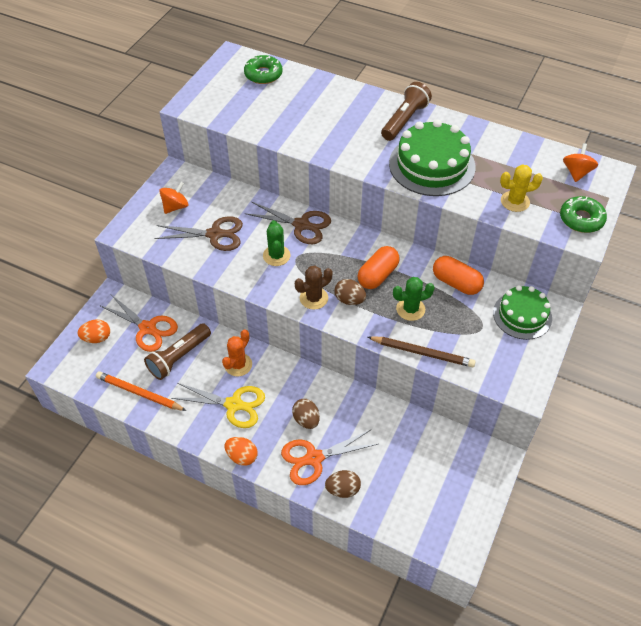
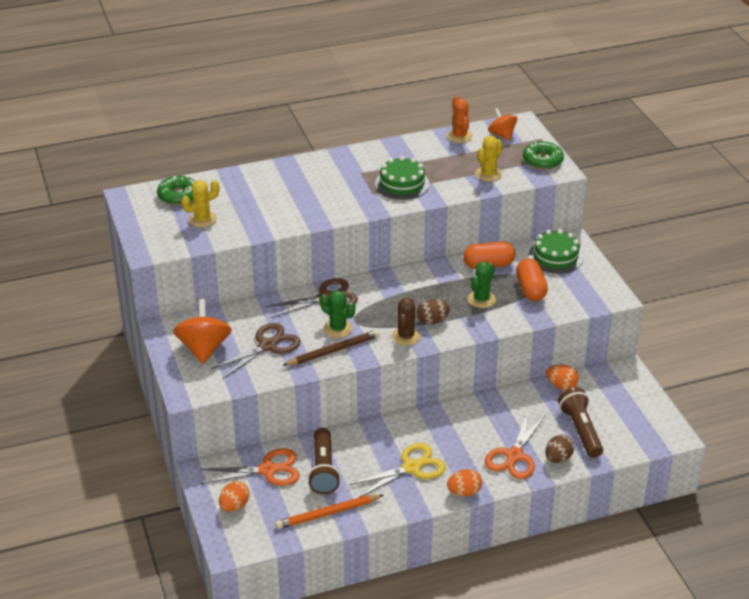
camera: 45 degrees left, 15 degrees down
orange spinning top [159,182,188,214] -> orange spinning top [173,299,232,364], size x1.61
orange cactus [222,329,252,377] -> orange cactus moved to [447,96,473,143]
brown egg [292,399,320,429] -> none
orange capsule [357,246,400,289] -> orange capsule moved to [516,258,548,301]
brown pencil [368,336,476,367] -> brown pencil moved to [282,330,380,366]
brown flashlight [381,82,432,141] -> brown flashlight moved to [558,387,603,458]
green cake [389,119,476,196] -> green cake [375,156,430,200], size x0.65
none -> yellow cactus [181,180,219,228]
none -> orange egg [546,364,579,390]

